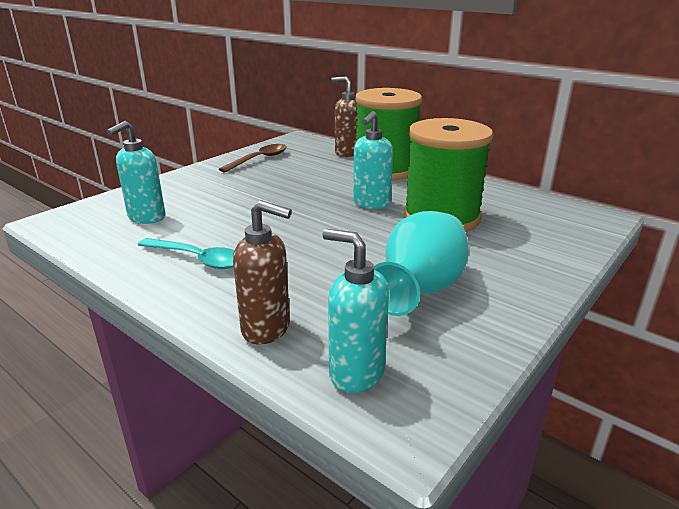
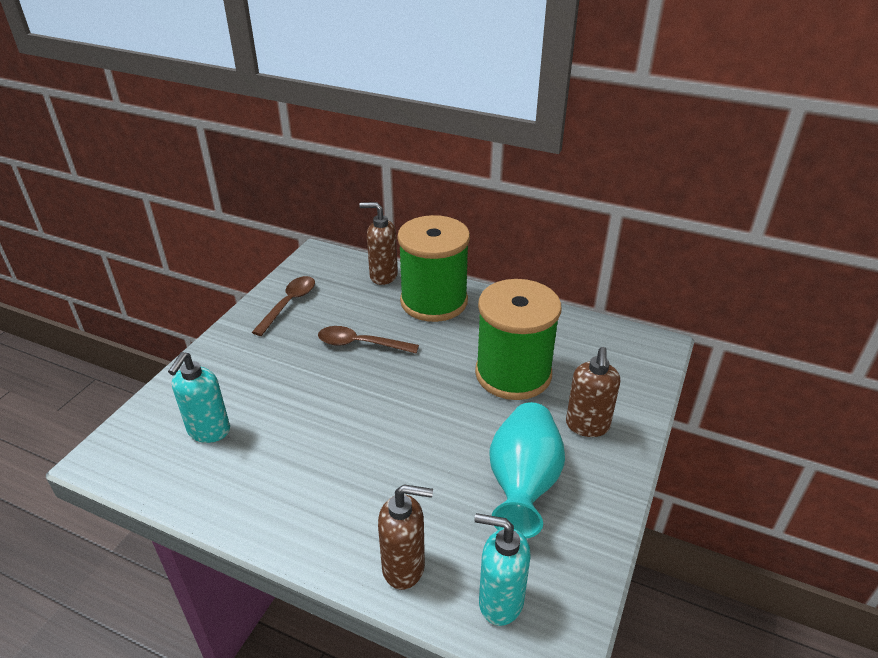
camera: 15 degrees left, 10 degrees up
turquoise spoon [138,238,235,269] -> none
turquoise soap dispenser [353,111,393,209] -> none
none -> brown spoon [318,326,419,354]
none -> brown soap dispenser [566,347,620,437]

